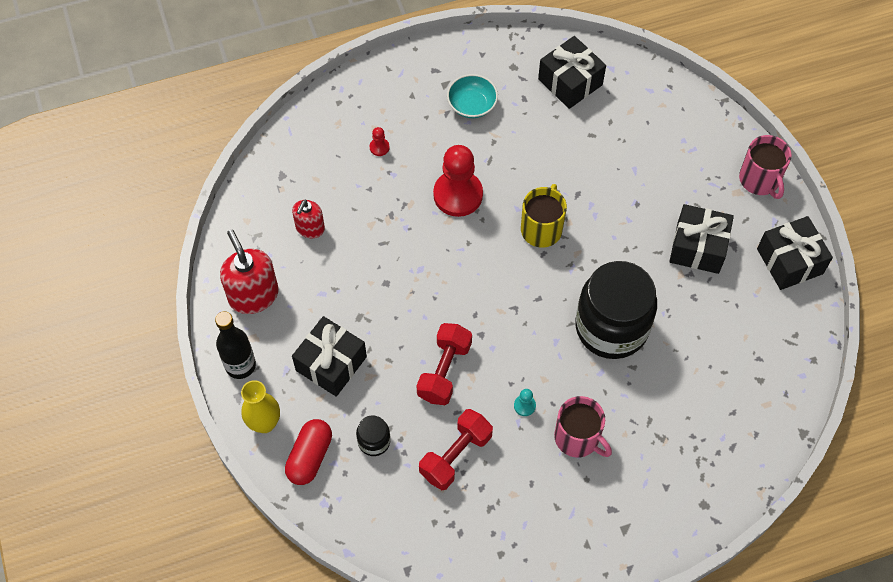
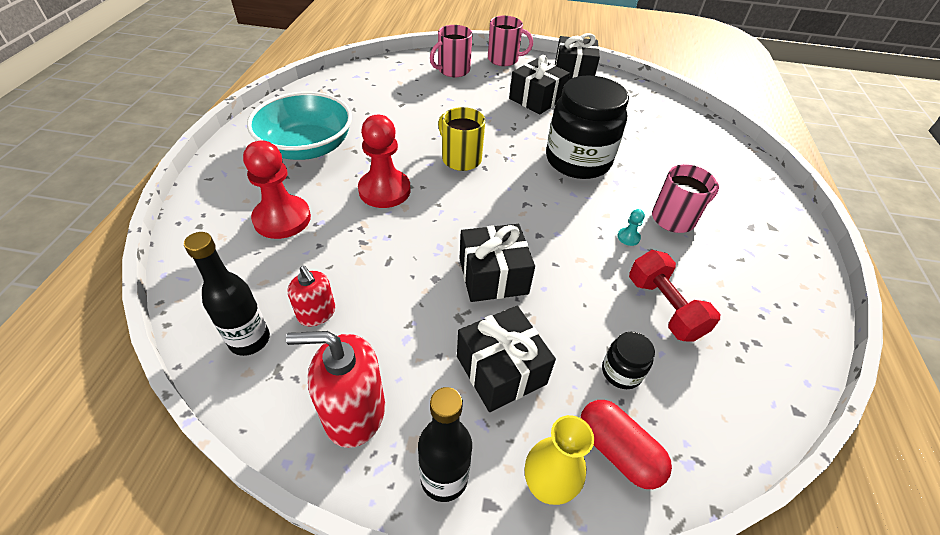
camera: 65 degrees left, 15 degrees down
red pawn [370,127,390,156] -> red pawn [243,140,311,239], size x2.44
red dumbbell [416,323,472,405] -> none
turquoise bowl [447,74,498,118] -> turquoise bowl [247,92,352,160], size x1.91
black gift [538,36,606,109] -> black gift moved to [459,224,535,302]
none -> black bottle [184,232,270,356]
none -> pink mug [430,25,472,77]

